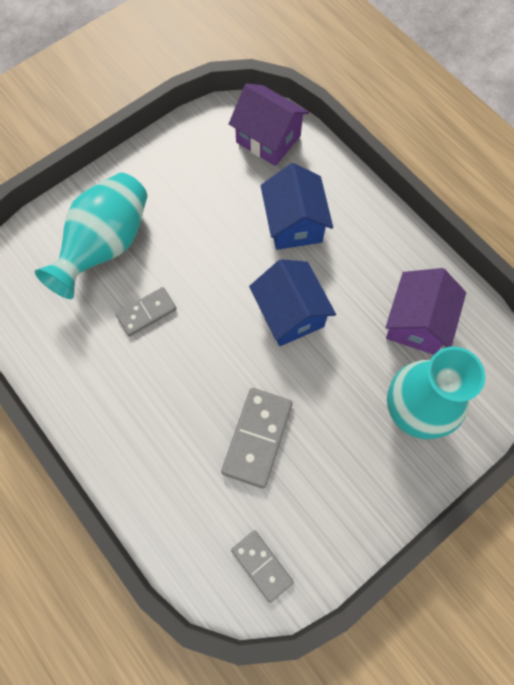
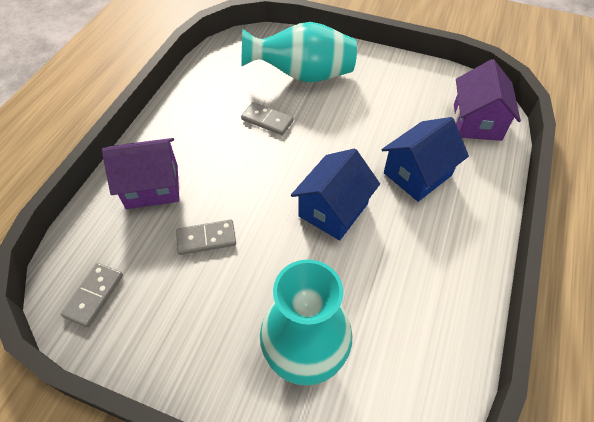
camera: 60 degrees right, 15 degrees down
grey domino [221,388,293,488] -> grey domino [176,220,236,255], size x0.65
purple house [386,268,466,355] -> purple house moved to [102,138,179,209]

